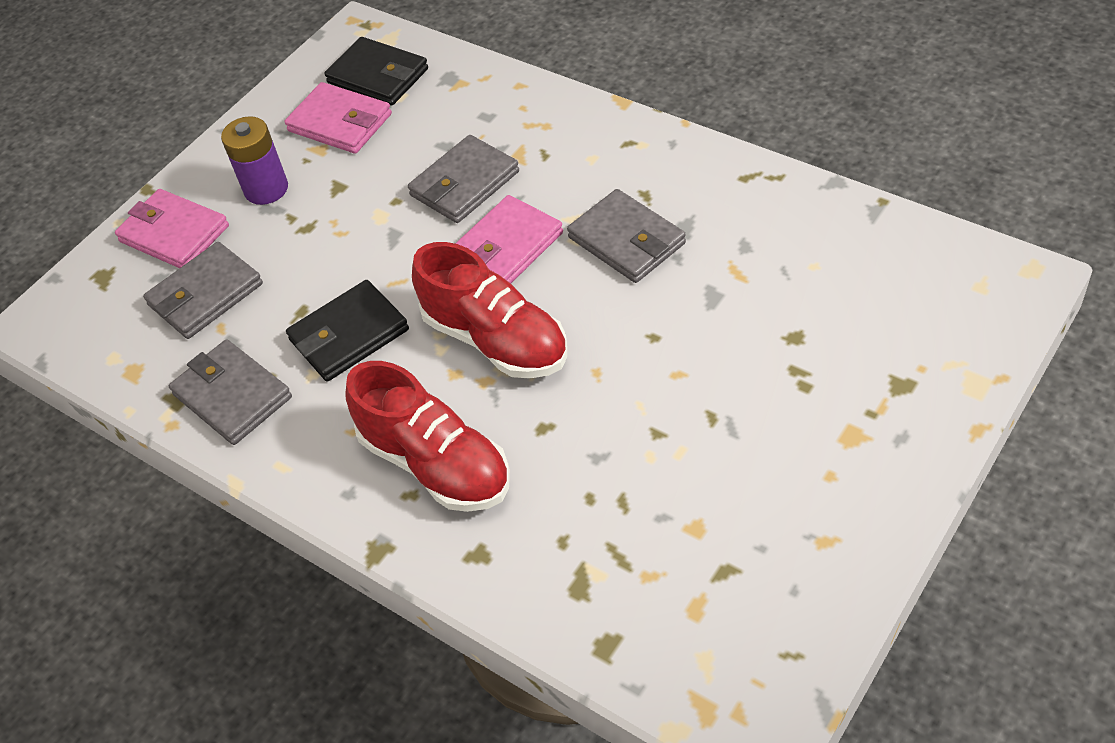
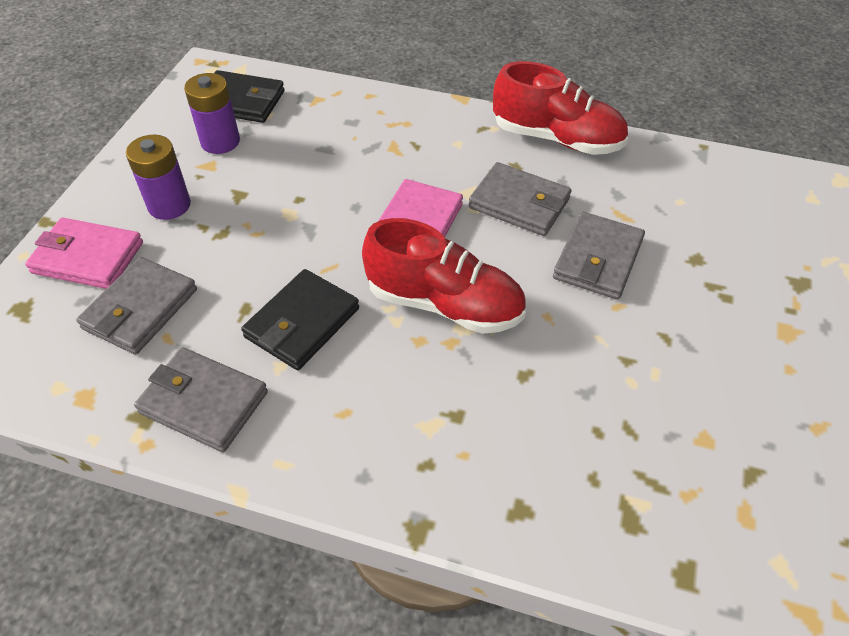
camera: 25 degrees left, 0 degrees up
pink wallet [285,82,392,154] -> purple battery [184,73,240,154]
red shoe [345,361,510,512] -> red shoe moved to [493,61,629,155]
grey wallet [408,135,519,223] -> grey wallet moved to [553,212,645,300]

